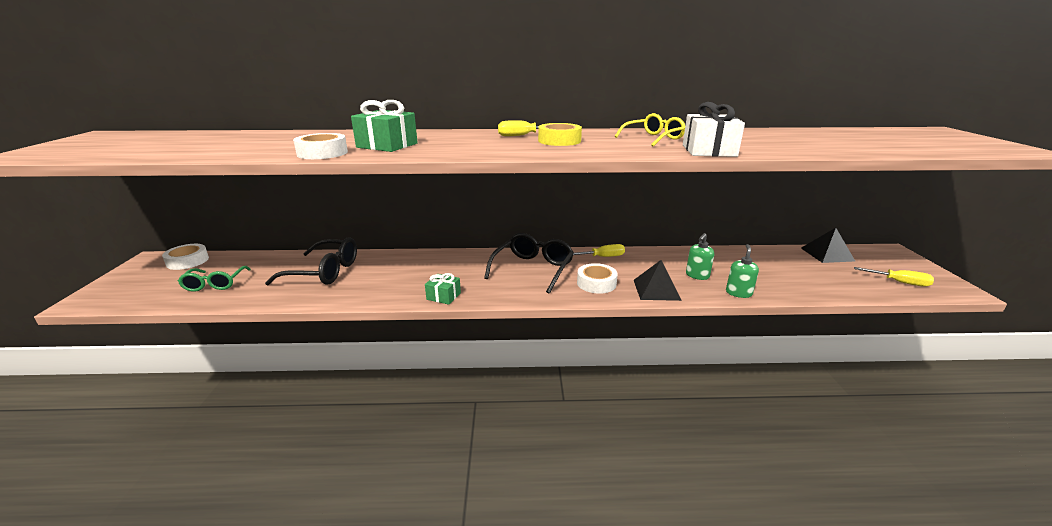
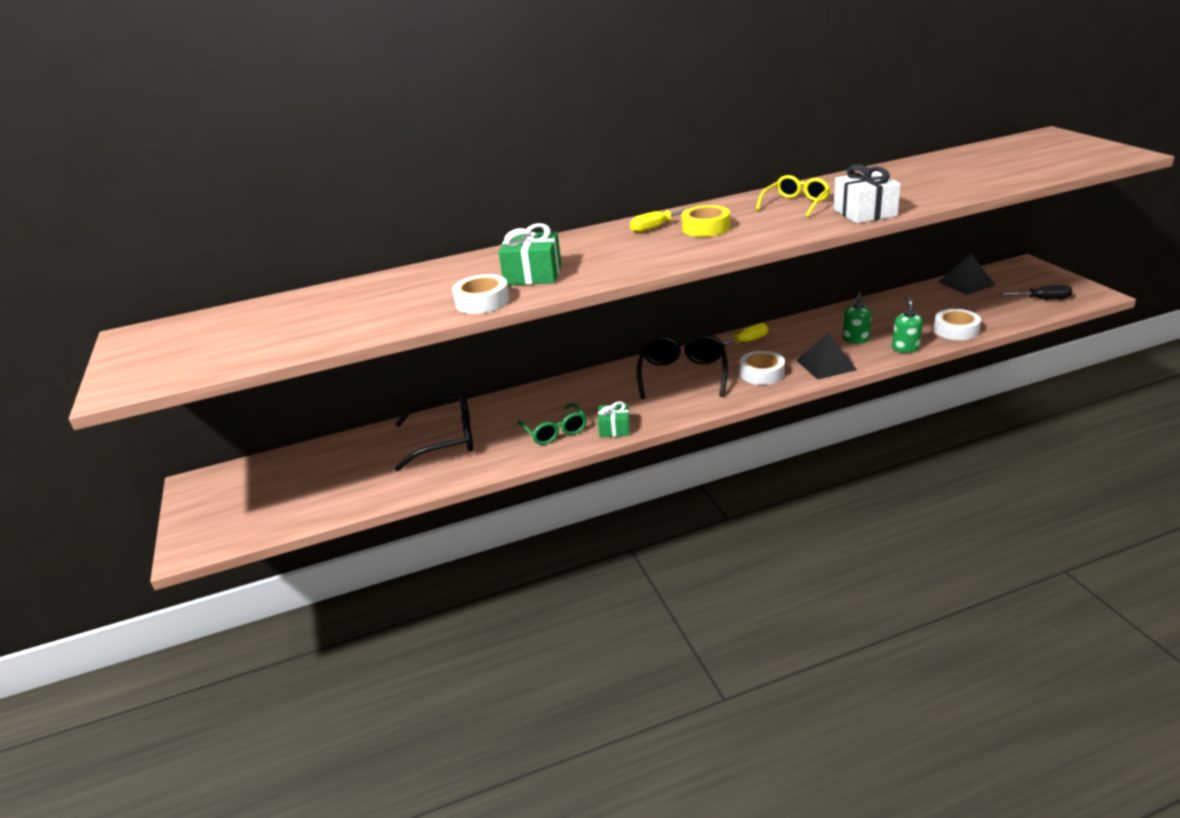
camera: 15 degrees left, 5 degrees up
white tape [162,244,209,270] -> white tape moved to [934,309,981,340]
green glasses [178,266,251,292] -> green glasses moved to [517,403,587,445]
yellow screwdriver [854,267,934,287] -> black screwdriver [999,285,1073,299]

